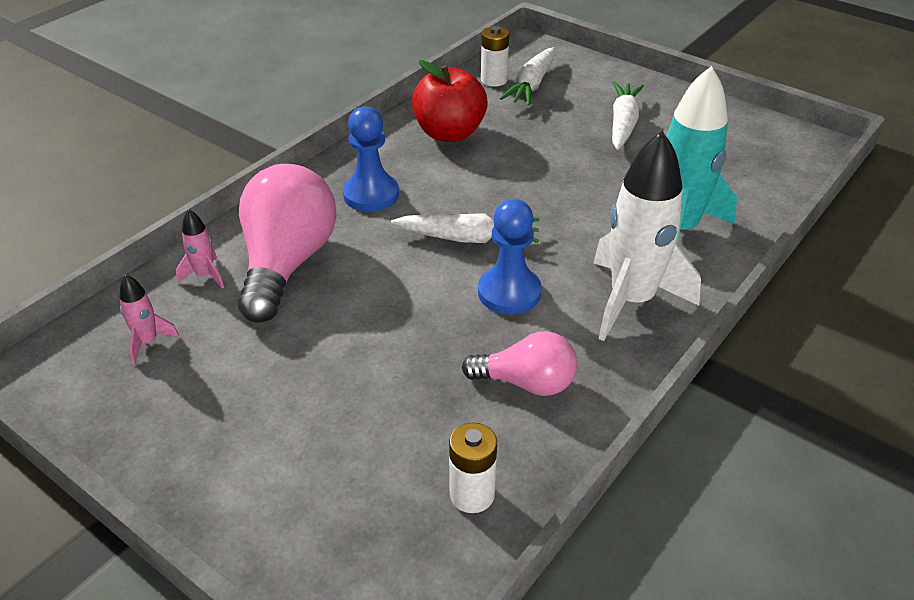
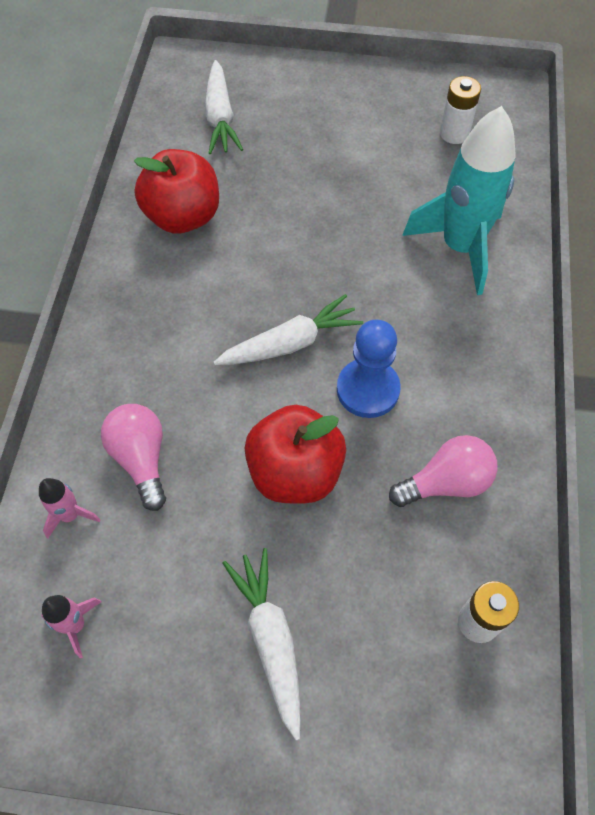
camera: 30 degrees left, 20 degrees up
pink light bulb [238,164,336,323] -> pink light bulb [101,404,166,511], size x0.58
blue pawn [343,106,399,212] -> none
white battery [481,26,509,87] -> white battery moved to [440,76,481,144]
white rocket [594,131,701,341] -> none
white carrot [612,82,644,150] -> white carrot moved to [223,548,301,740]
none -> red apple [244,405,346,504]

